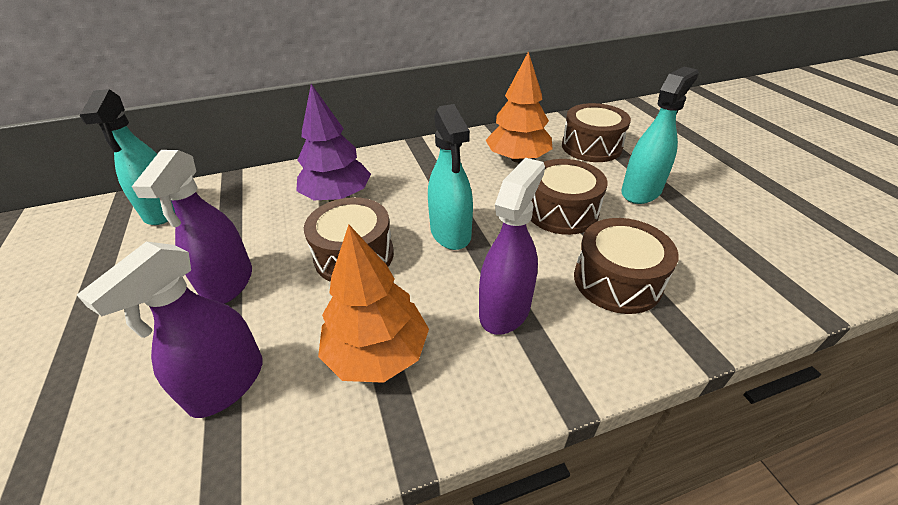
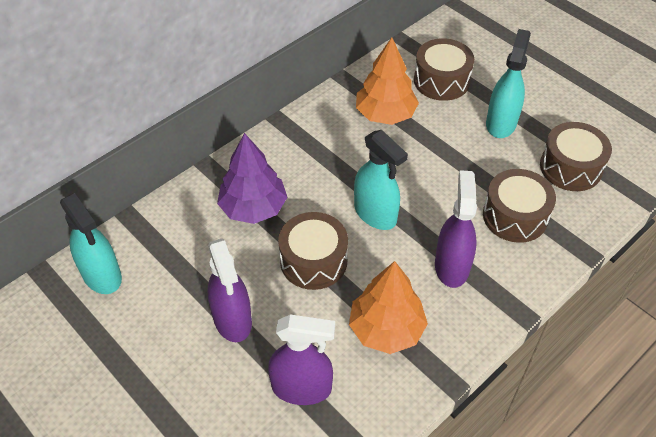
camera: 25 degrees left, 10 degrees up
purple spray bottle [77,241,263,418] -> purple spray bottle turned 90 degrees counterclockwise [268,315,335,405]
brown drum [531,159,607,235] -> brown drum moved to [540,122,612,191]

